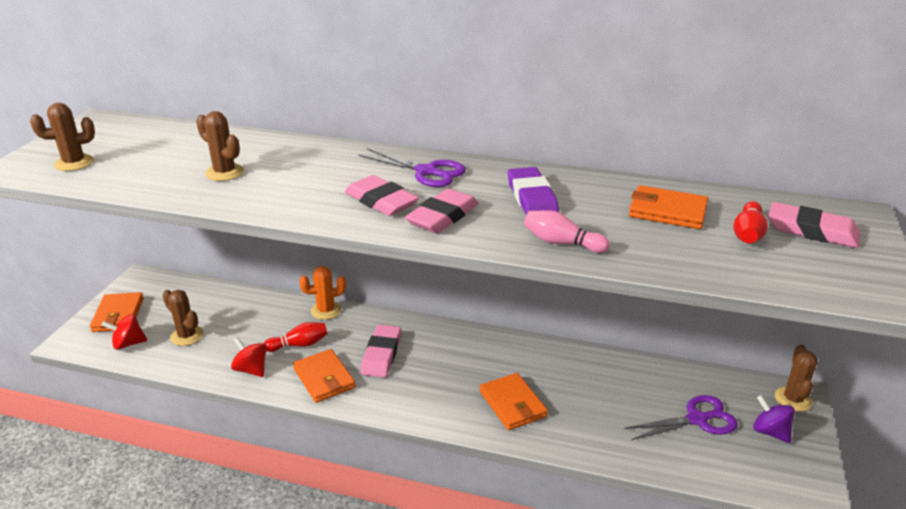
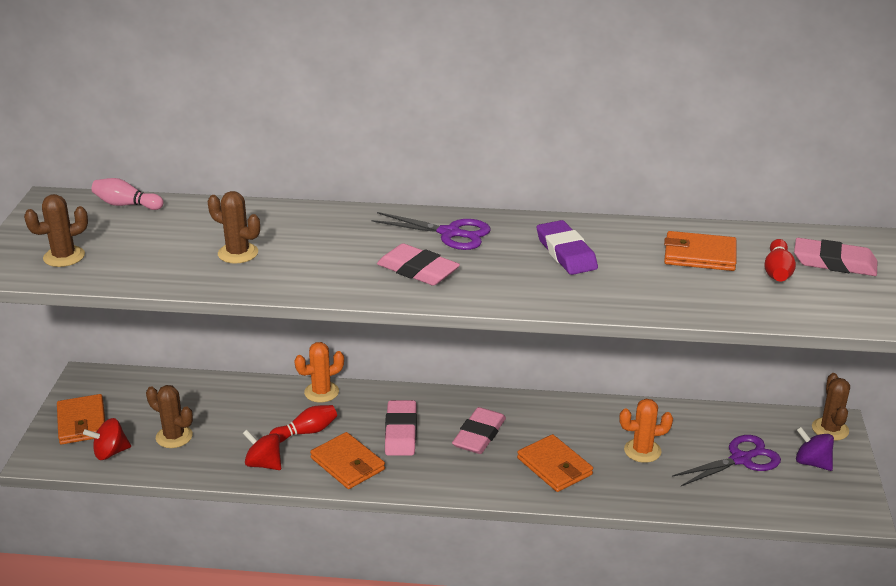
camera: 10 degrees left, 0 degrees up
pink eraser [405,189,478,233] -> pink eraser moved to [452,407,506,454]
pink bowling pin [524,210,610,253] -> pink bowling pin moved to [91,178,164,210]
none -> orange cactus [619,399,673,463]

